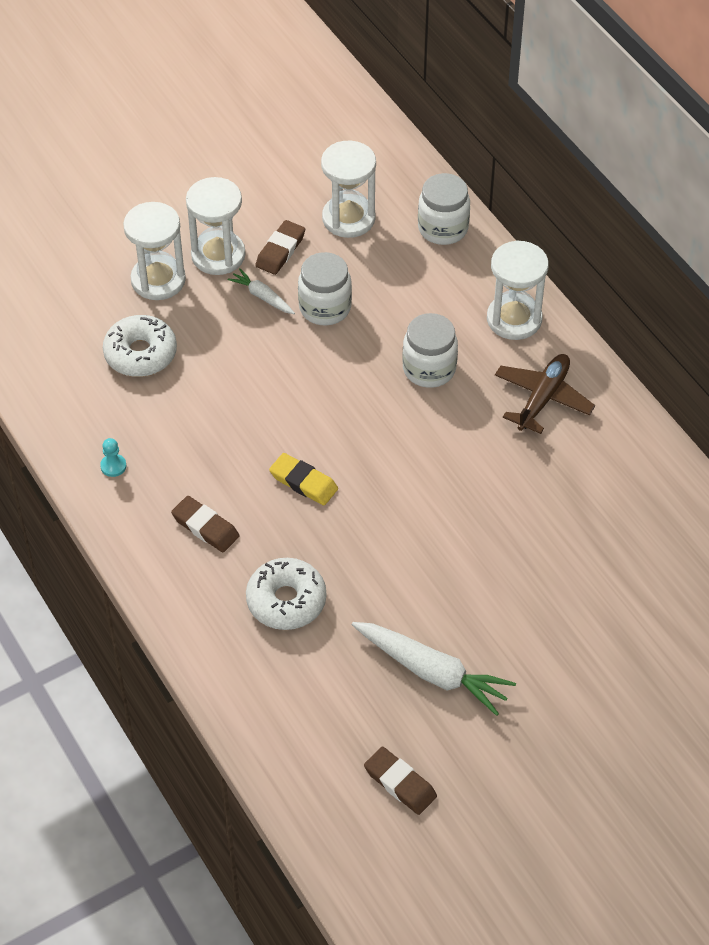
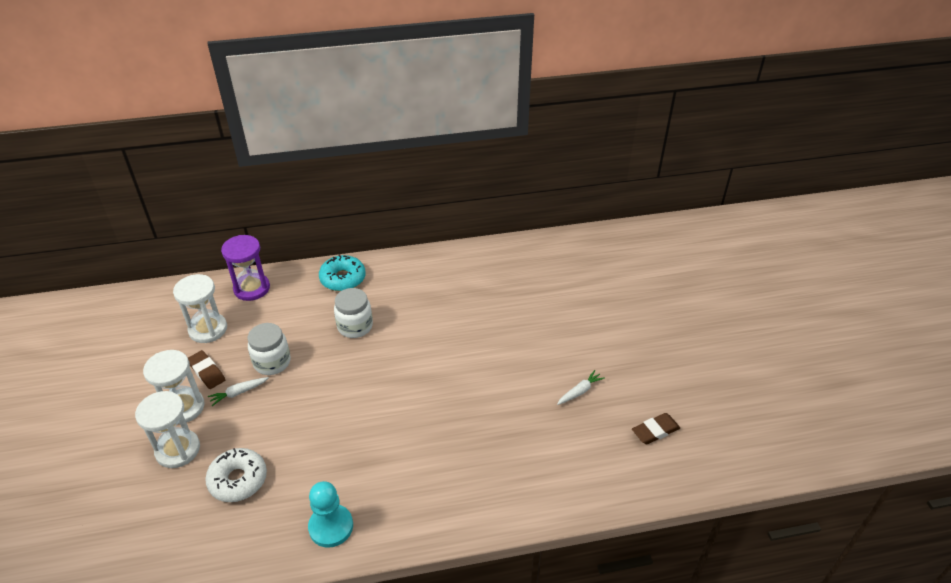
camera: 70 degrees left, 10 degrees down
turquoise pawn [100,438,126,477] -> turquoise pawn [308,481,353,548], size x2.13
brown eraser [171,496,240,552] -> none
white donut [246,558,326,630] -> none
yellow eraser [269,453,338,506] -> none
white carrot [352,622,516,716] -> white carrot [557,370,605,405], size x0.53
white jar [418,173,470,245] -> purple hourglass [221,235,270,301]
white hourglass [487,240,549,340] -> turquoise donut [319,254,366,291]
brown plane [495,354,595,434] -> none

